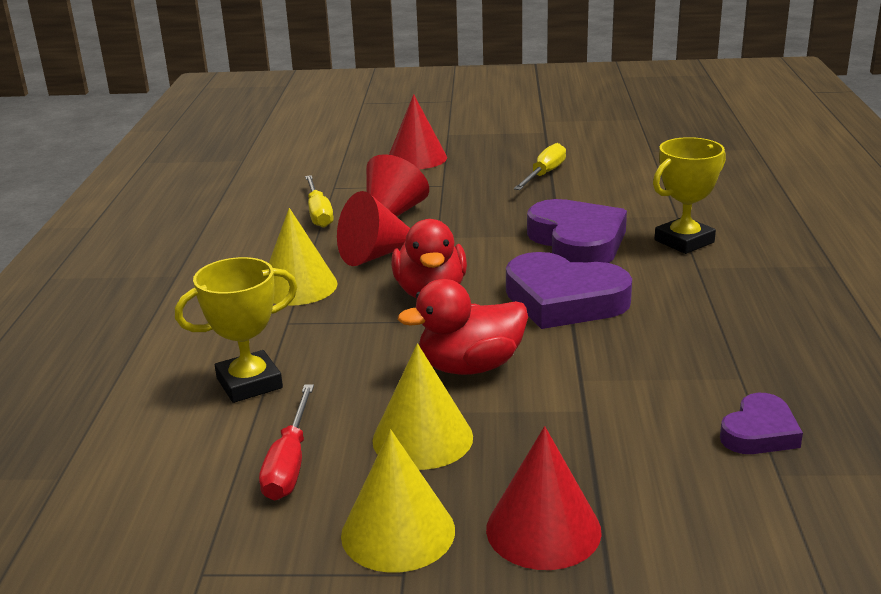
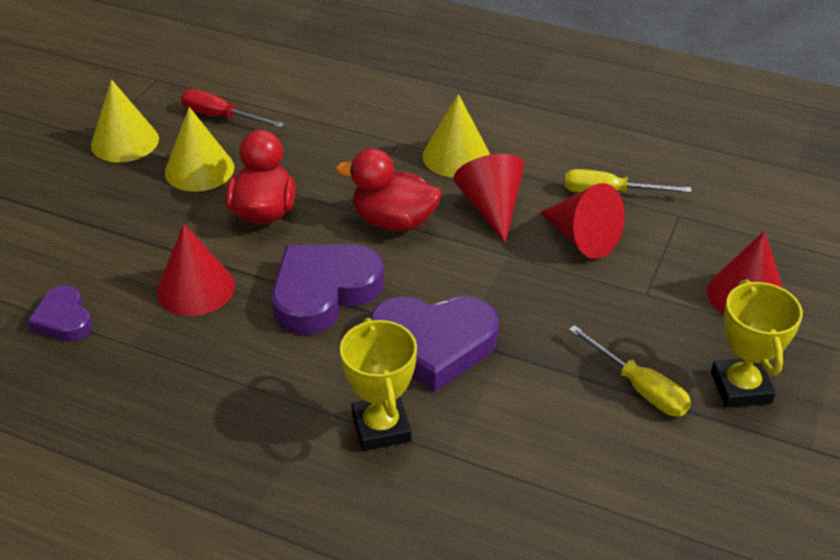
camera: 110 degrees right, 15 degrees up
yellow trophy [175,257,297,403] -> yellow trophy moved to [711,279,803,408]
red cone [486,426,602,570] -> red cone moved to [157,224,235,316]

